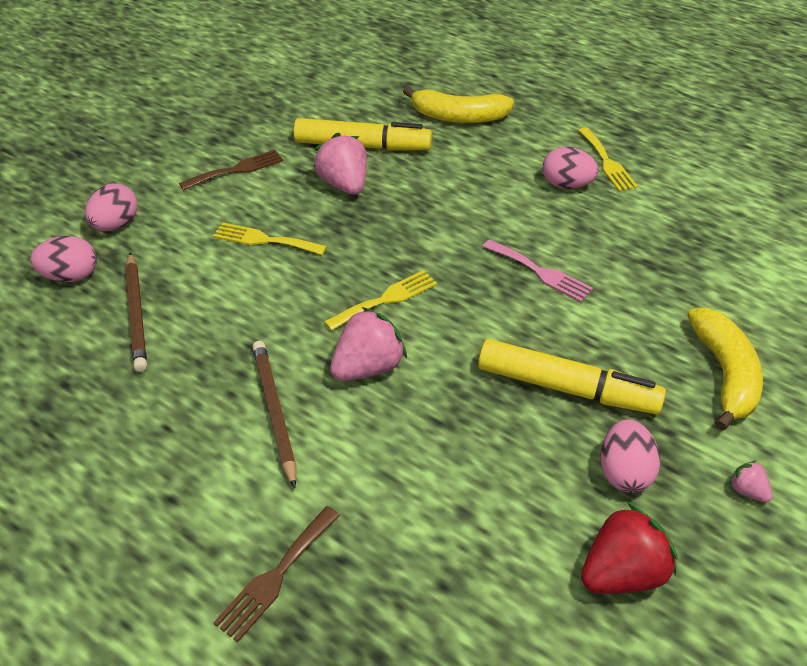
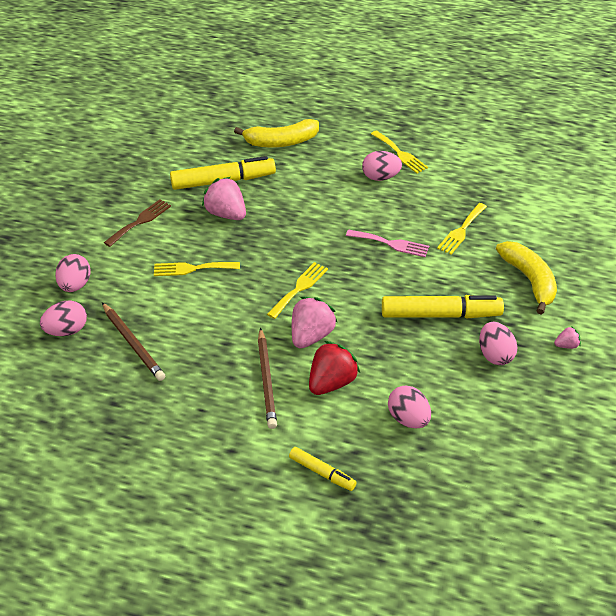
camera: 20 degrees left, 0 degrees up
brown fork [213,506,340,642] -> yellow marker [289,447,357,491]
brown pencil [252,341,296,488] -> brown pencil turned 150 degrees counterclockwise [258,328,277,429]
red strawberry [581,503,677,594] -> red strawberry moved to [309,341,360,395]
pink strawberry [729,460,773,502] -> pink strawberry turned 135 degrees clockwise [554,326,581,349]
none -> pink egg [388,385,431,429]
none -> yellow fork [437,203,487,254]

